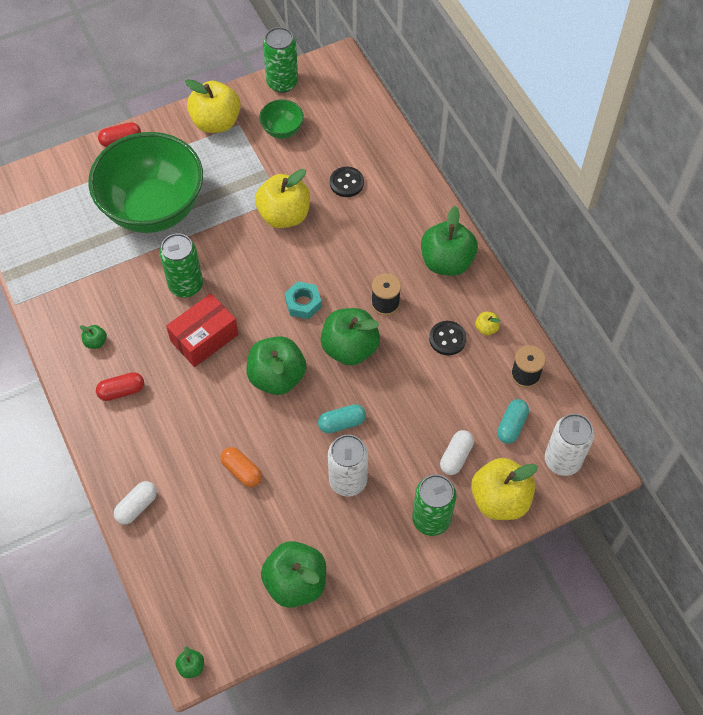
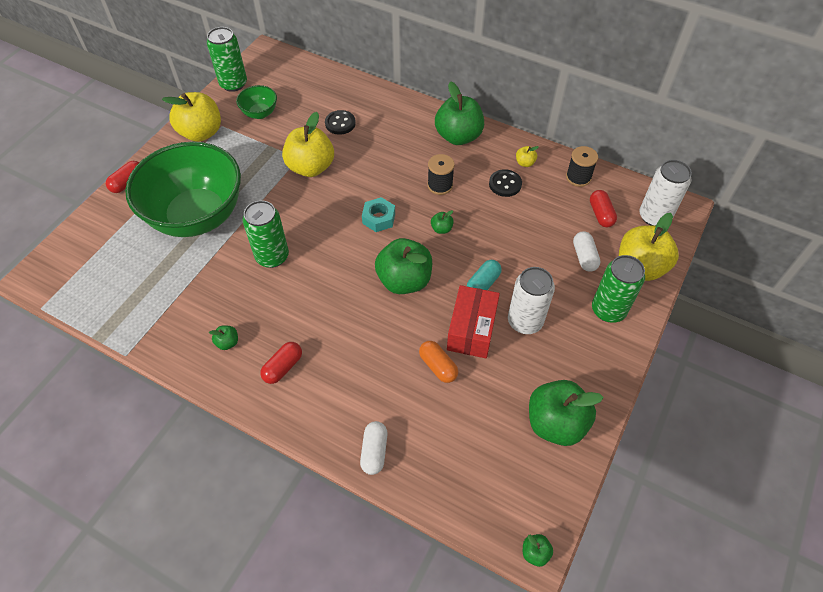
camera: 35 degrees left, 5 degrees down
red box [166,293,238,367] -> red box moved to [447,285,500,358]
orange capsule [220,447,262,487] -> orange capsule turned 45 degrees clockwise [419,341,458,383]
green apple [321,308,380,366] -> green apple [431,210,454,234], size x0.42
turquoise capsule [497,399,529,444] -> red capsule [590,190,617,227]

